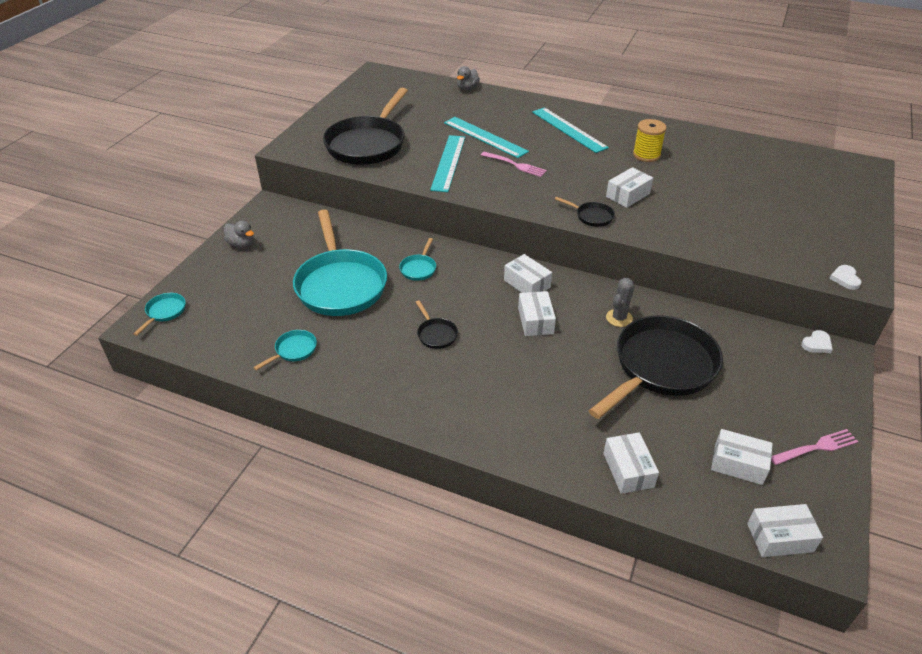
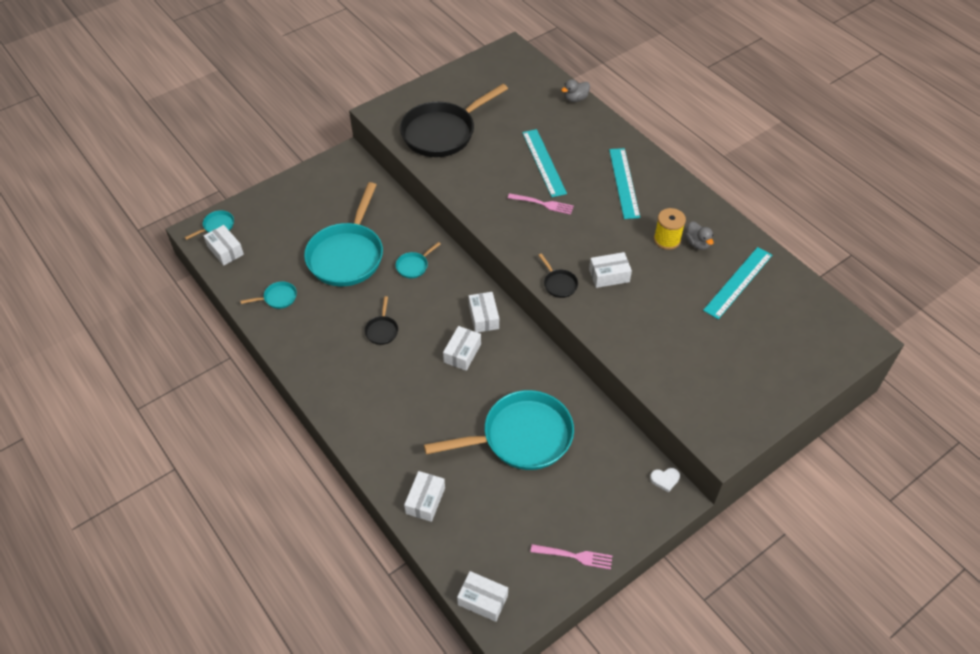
camera: 30 degrees right, 10 degrees up
grey duck [224,221,254,248] -> grey duck moved to [685,221,714,250]
turquoise ruler [430,135,465,192] -> turquoise ruler moved to [703,247,772,319]
pink fork [481,152,547,177] -> pink fork turned 45 degrees counterclockwise [508,193,574,215]
black pan [588,316,723,419] -> turquoise pan [424,390,574,470]
grey cactus [606,278,634,327] -> none
white box [711,429,773,485] -> white box moved to [204,225,244,266]
white heart [829,265,861,290] -> none

